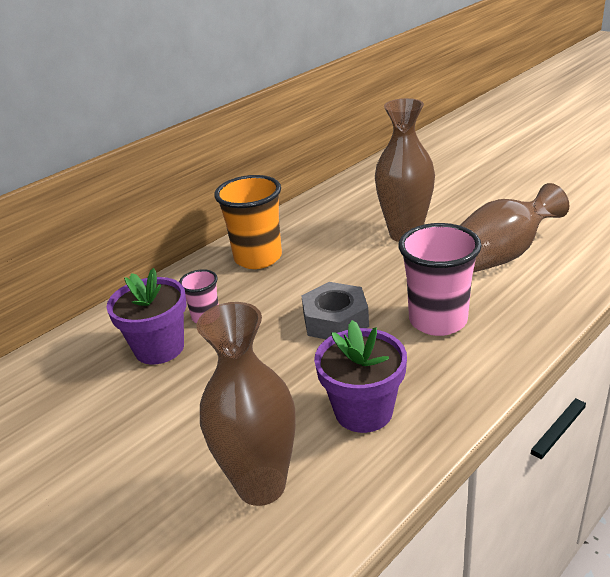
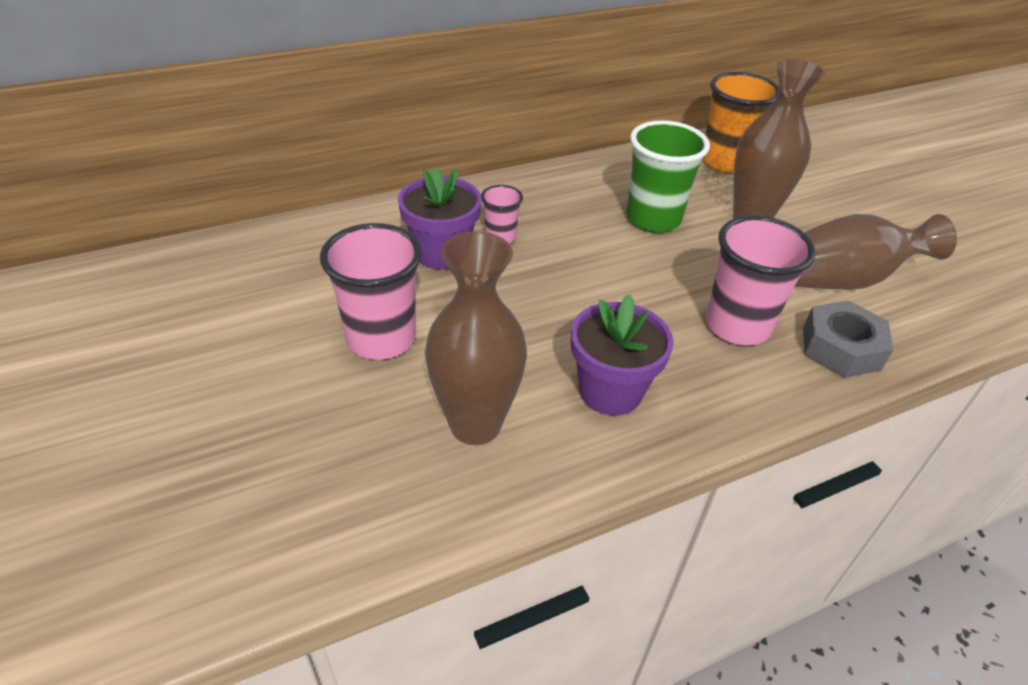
camera: 15 degrees right, 10 degrees up
orange cup [214,175,282,269] -> orange cup moved to [703,72,779,173]
grey nut [301,282,369,339] -> grey nut moved to [803,300,893,378]
none -> pink cup [320,223,422,360]
none -> green cup [626,120,710,233]

